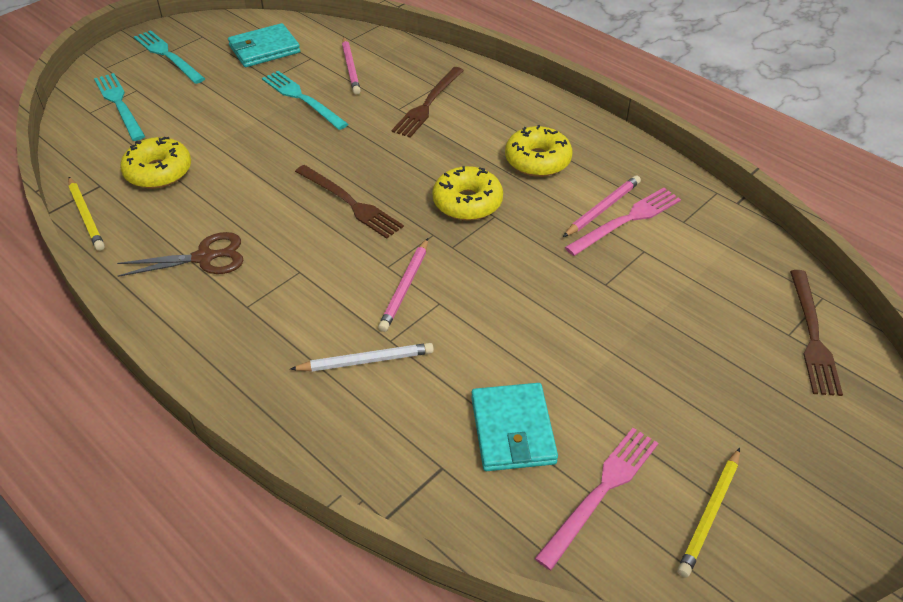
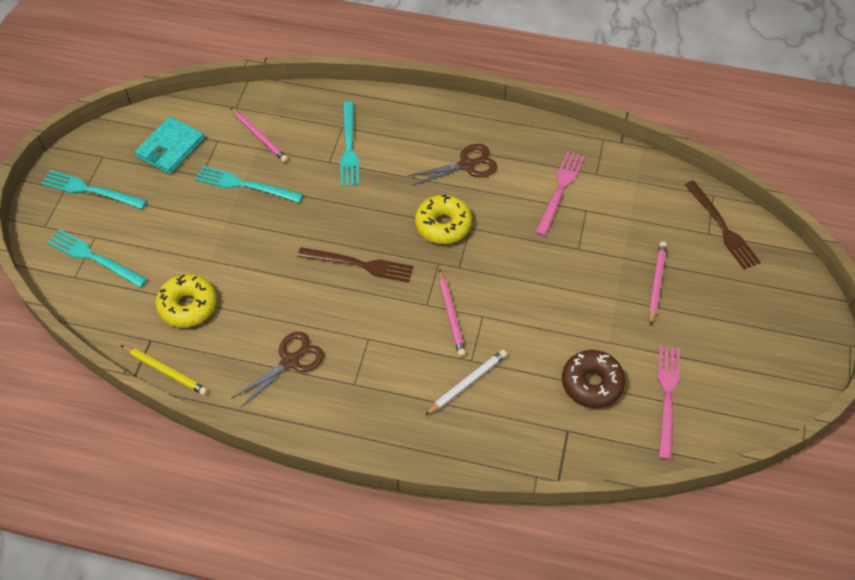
camera: 30 degrees left, 10 degrees up
brown fork [392,67,464,138] -> turquoise fork [340,101,359,186]
turquoise wallet [471,383,558,471] -> brown donut [562,350,625,408]
yellow donut [505,125,573,177] -> brown scissors [408,144,497,186]
pink pencil [563,175,641,237] -> pink pencil moved to [649,241,667,326]
yellow pencil [677,448,740,577] -> none

